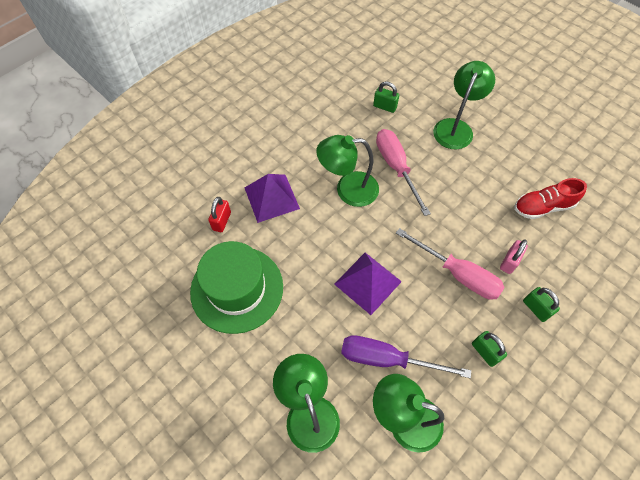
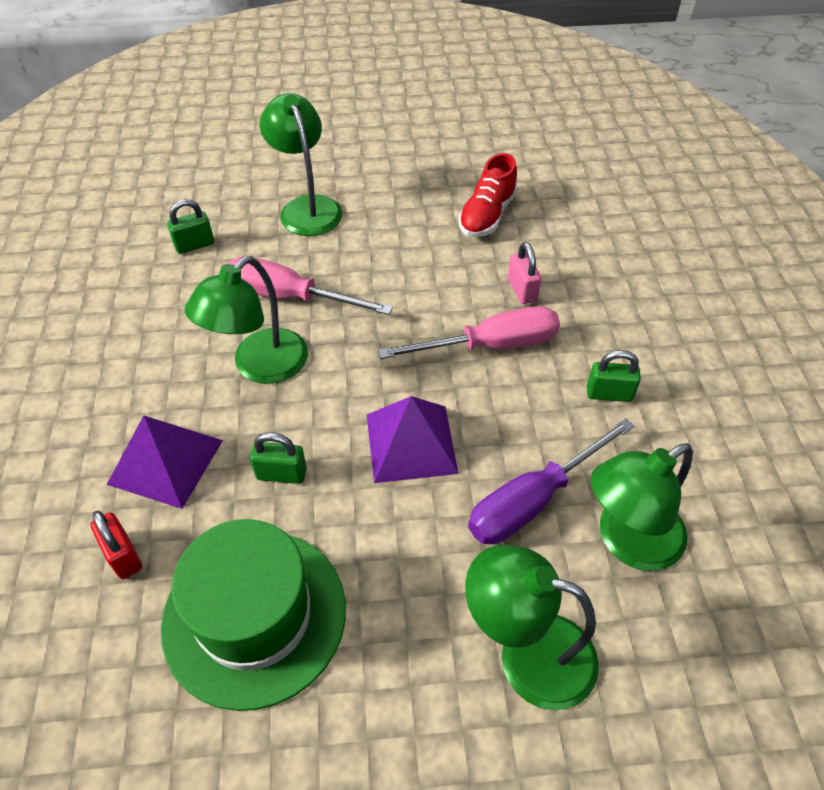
camera: 50 degrees left, 10 degrees down
green padlock [523,287,560,322] -> green padlock moved to [250,432,307,484]

